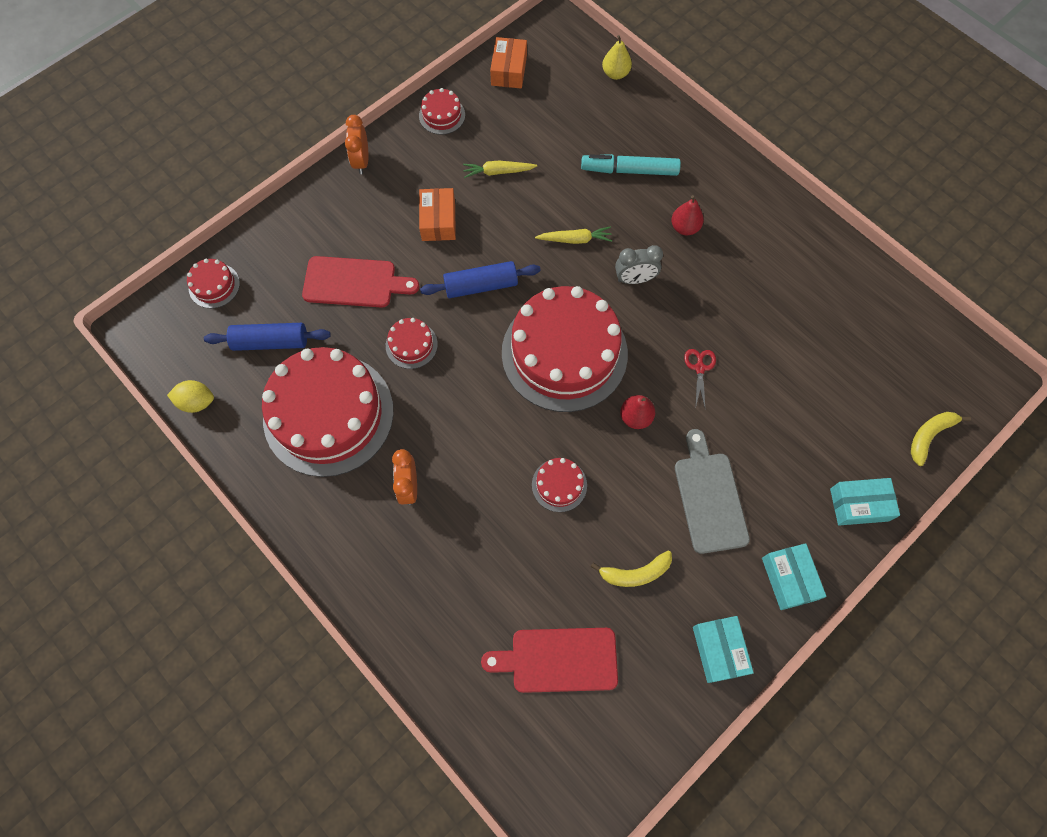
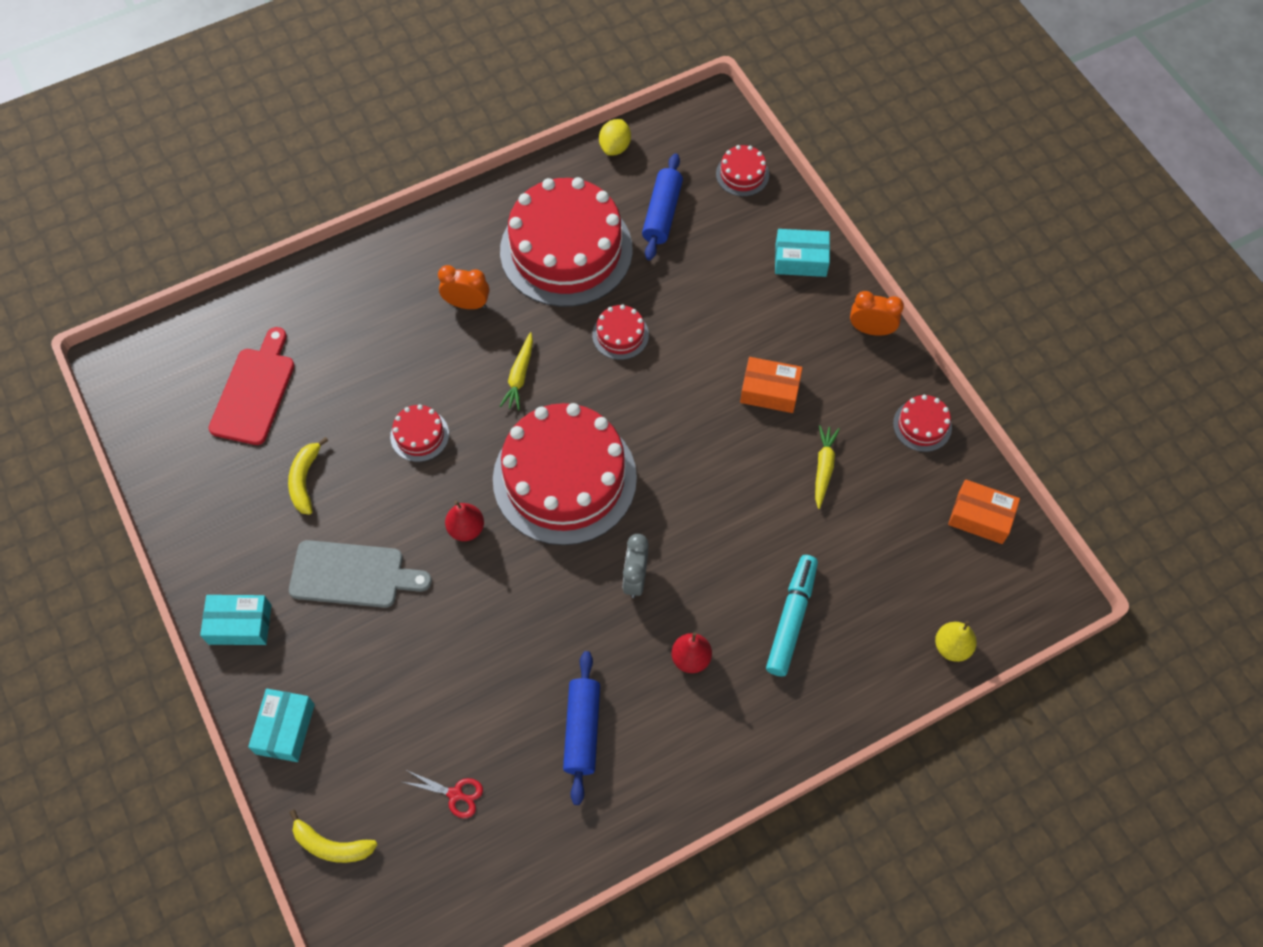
camera: 105 degrees right, 5 degrees down
red cutting board [302,256,419,308] -> none
blue rolling pin [420,261,541,298] -> blue rolling pin moved to [563,651,600,805]
yellow carrot [535,226,612,244] -> yellow carrot moved to [500,332,533,410]
red scissors [684,349,716,409] -> red scissors moved to [403,771,483,818]
turquoise box [693,616,754,683] -> turquoise box moved to [775,229,830,277]
yellow banana [911,412,971,466] -> yellow banana turned 135 degrees clockwise [289,810,378,863]

